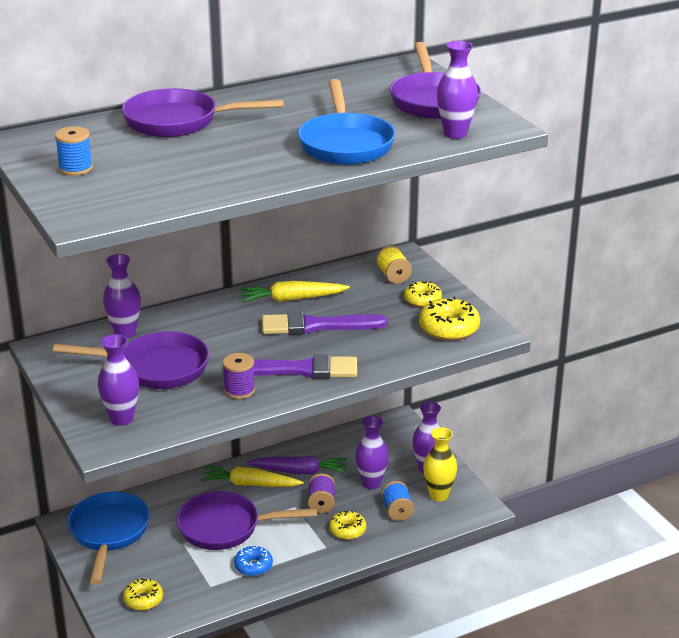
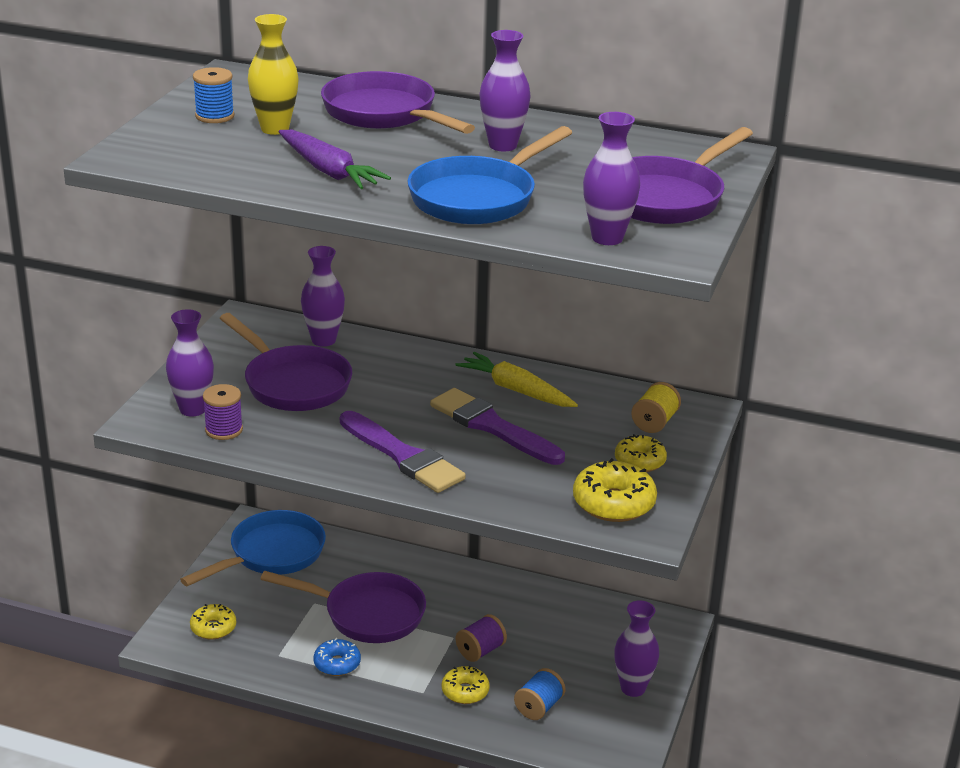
camera: 45 degrees right, 0 degrees up
purple pan [177,491,317,550] -> purple pan turned 150 degrees clockwise [261,571,426,643]
yellow carrot [201,466,304,487] -> none
purple spool [223,353,255,399] -> purple spool moved to [203,384,243,440]
purple carrot [246,456,347,474] -> purple carrot moved to [279,130,391,189]
purple vase [355,416,389,489] -> purple vase moved to [479,30,531,151]
yellow vase [423,427,457,502] -> yellow vase moved to [248,14,299,135]

